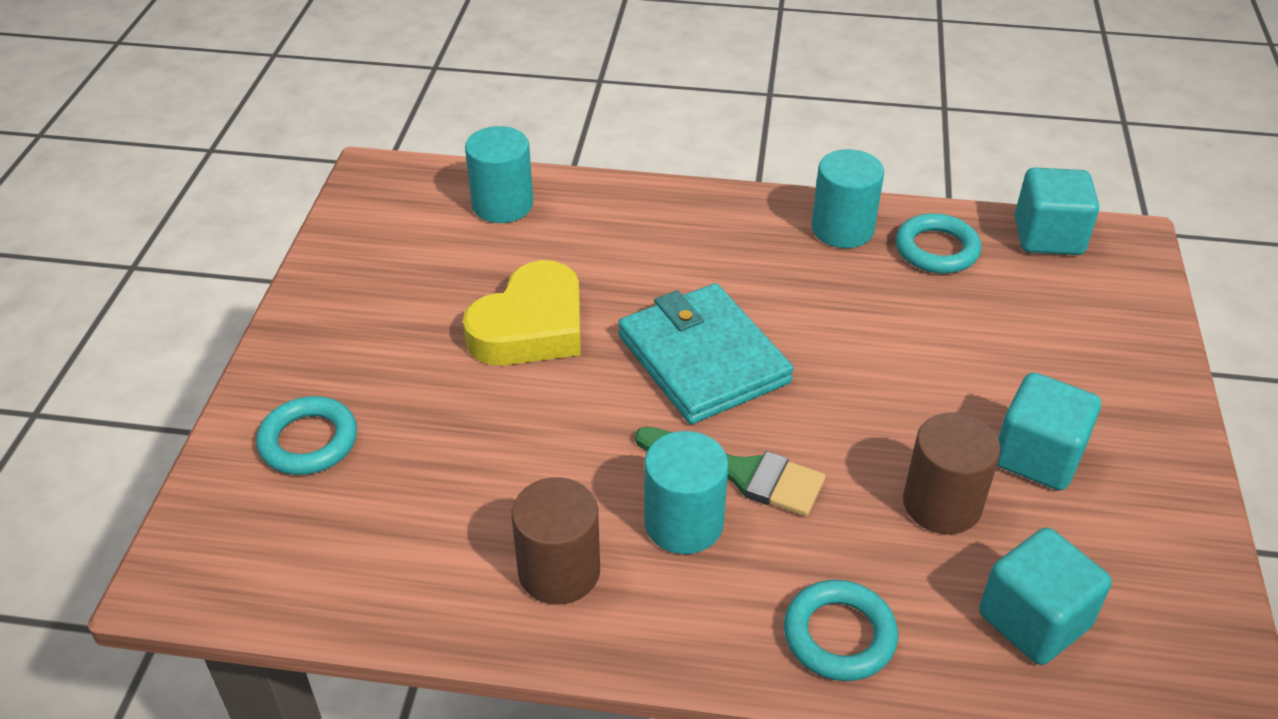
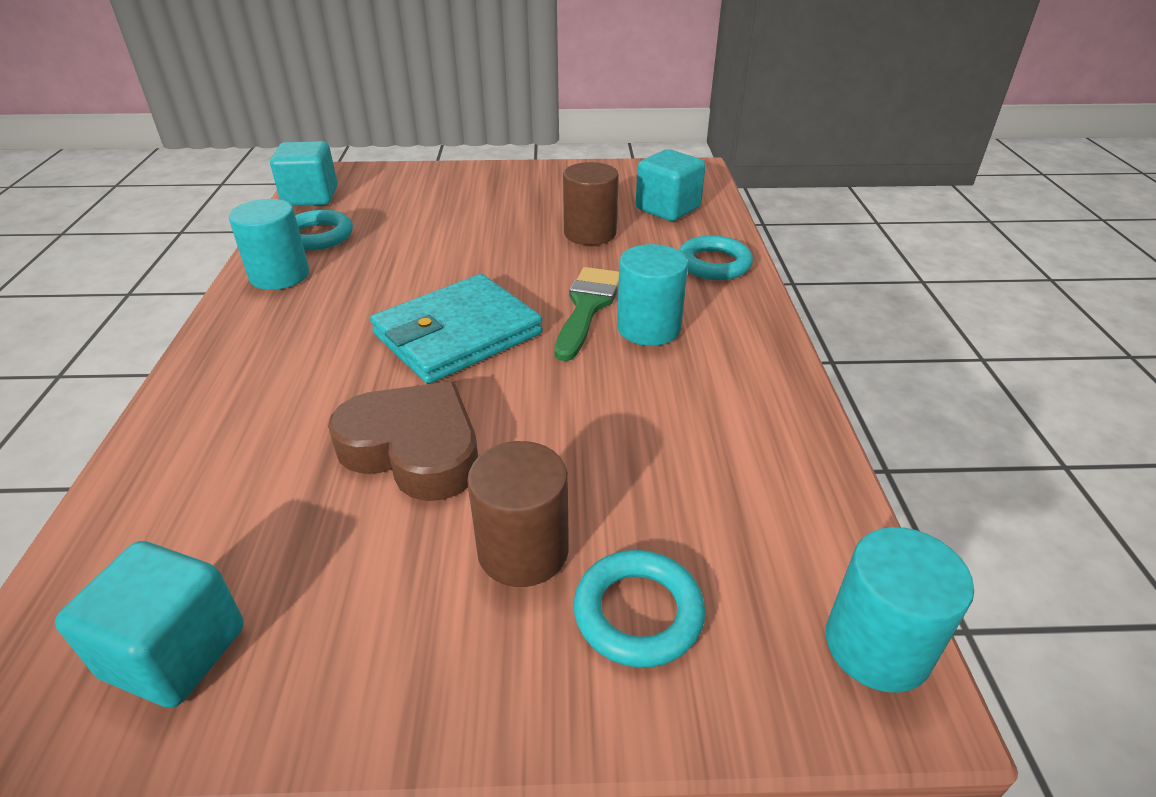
camera: 100 degrees left, 5 degrees down
yellow heart [463,260,581,366] -> brown heart [328,381,478,501]
turquoise cylinder [465,126,533,223] -> turquoise cylinder moved to [826,527,974,693]
brown cylinder [511,477,600,605] -> brown cylinder moved to [467,441,569,587]
turquoise cube [997,372,1101,490] -> turquoise cube moved to [55,541,244,708]

